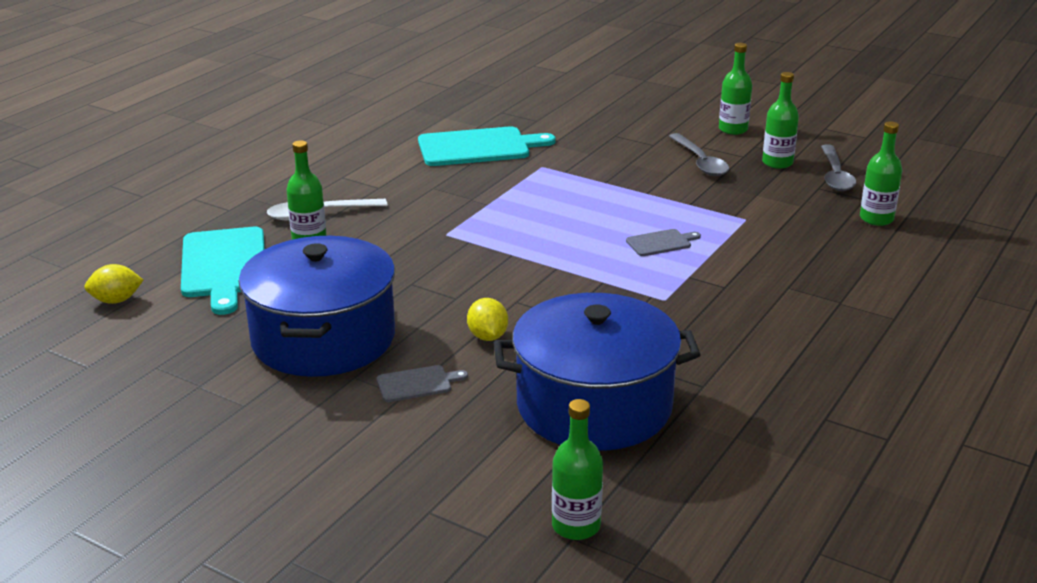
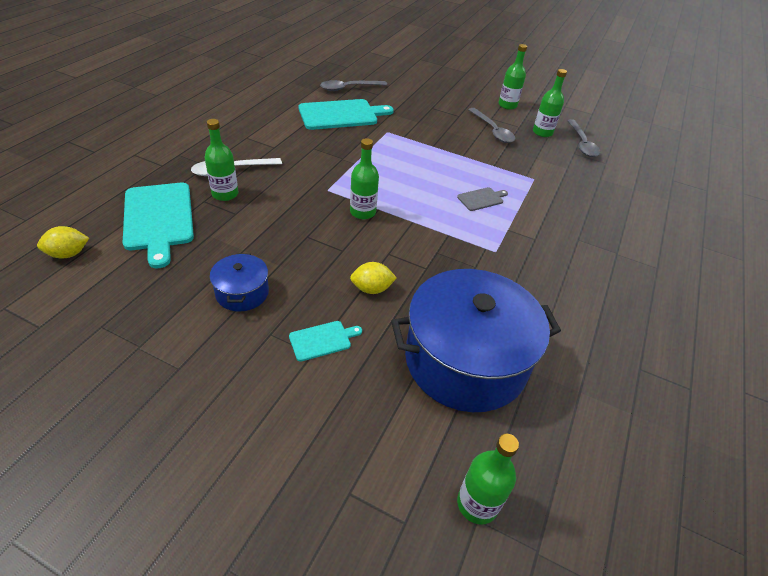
camera: 10 degrees left, 15 degrees up
blue pot [238,236,395,377] -> blue pot [210,253,269,312], size x0.46
grey cutting board [377,365,468,402] -> turquoise cutting board [289,321,362,362]
yellow lemon [467,298,508,341] -> yellow lemon turned 75 degrees counterclockwise [350,262,397,294]
green bottle [860,122,902,226] -> green bottle moved to [350,138,379,219]
none -> grey spoon [320,80,387,91]

